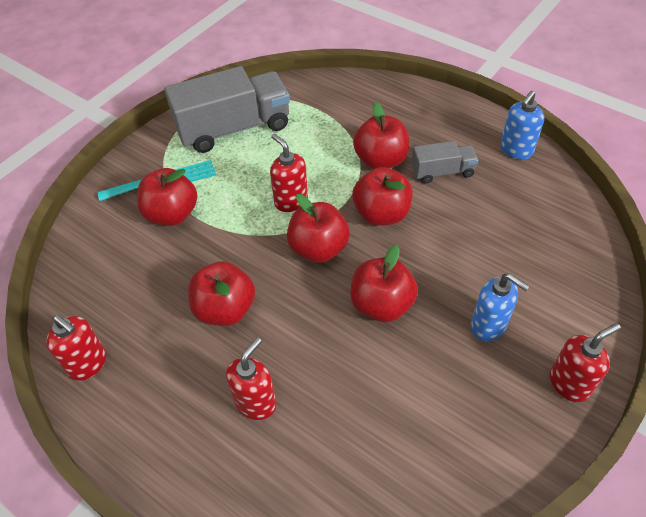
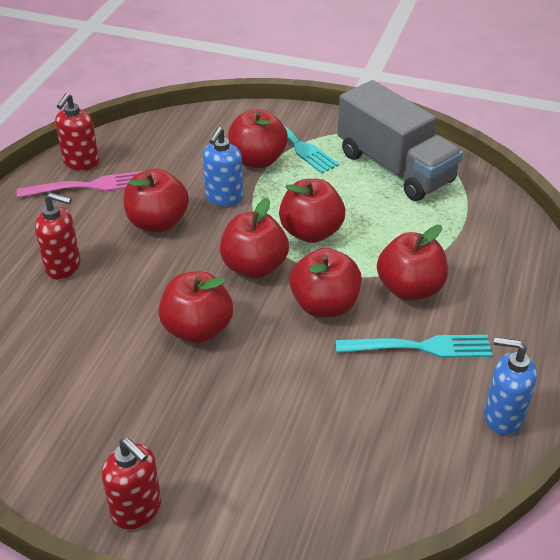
camera: 70 degrees right, 10 degrees down
red soap dispenser [270,133,308,212] -> red apple [279,179,345,243]
grey truck [411,141,478,184] -> turquoise fork [336,335,492,358]
blue soap dispenser [471,273,530,341] -> blue soap dispenser moved to [203,127,243,207]
none -> pink fork [17,171,143,198]

